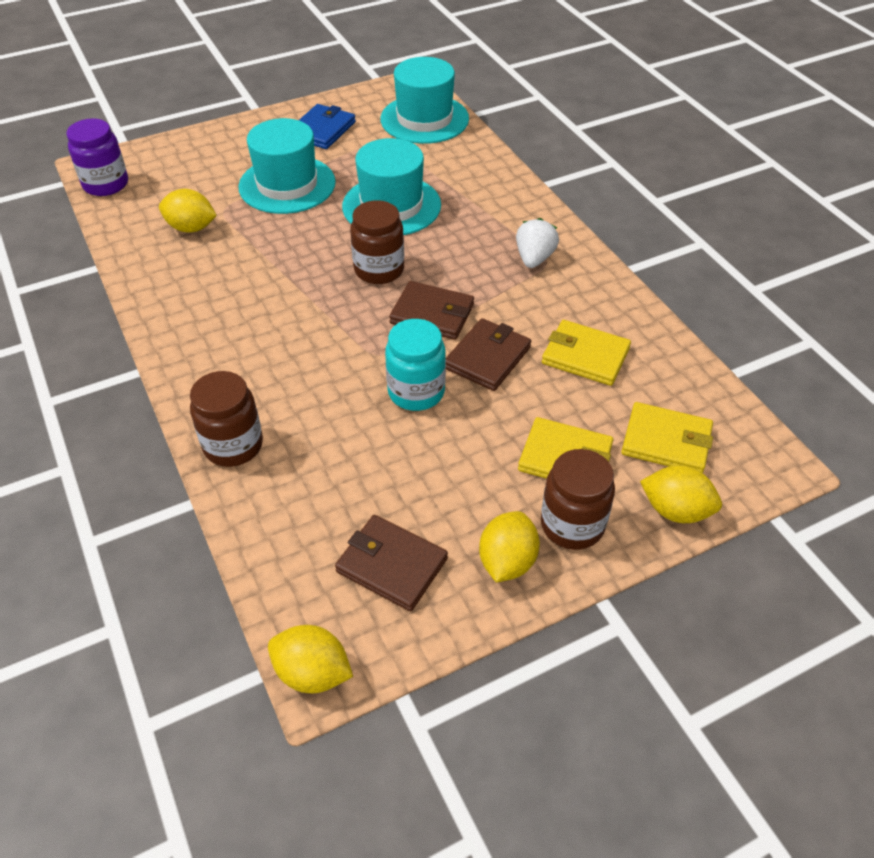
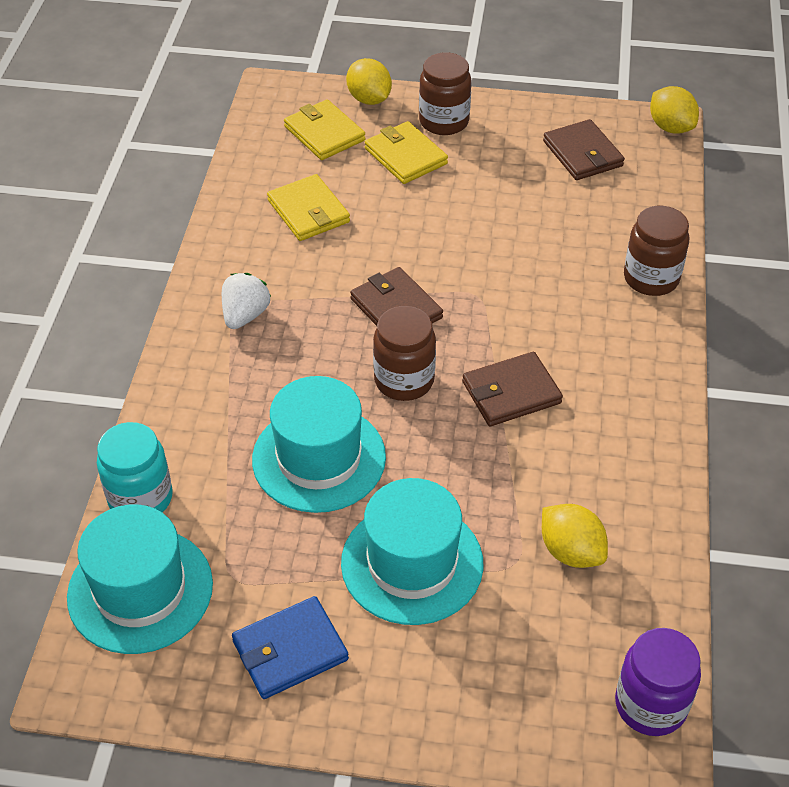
camera: 145 degrees left, 0 degrees up
turquoise jar [385,319,446,411] -> turquoise jar moved to [97,422,173,513]
brown wallet [445,318,531,391] -> brown wallet moved to [462,352,563,426]
yellow lemon [479,511,540,583] -> none
white strawberry [516,218,559,268] -> white strawberry turned 150 degrees clockwise [222,273,271,329]

